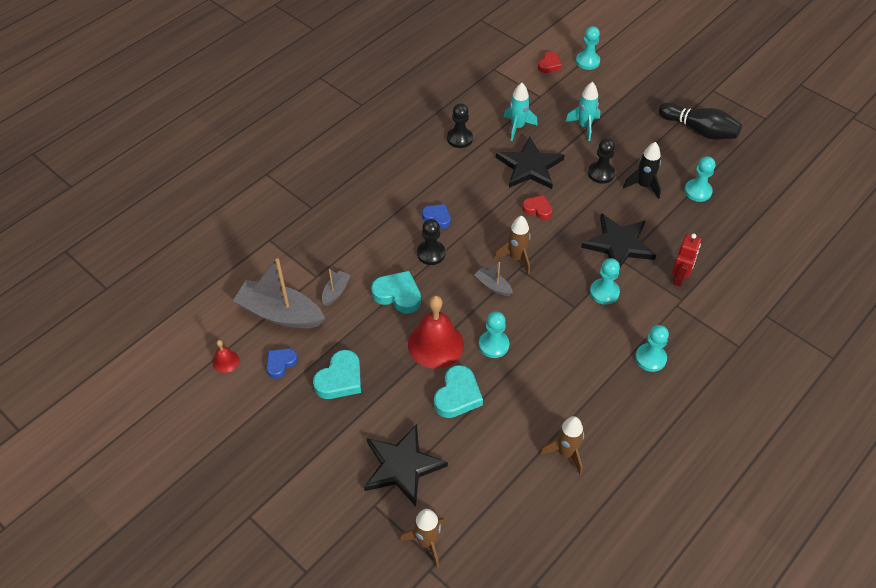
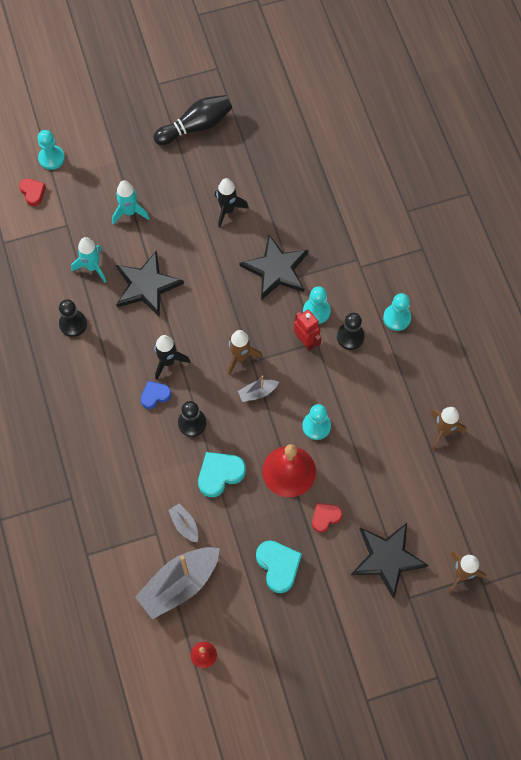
camera: 60 degrees left, 15 degrees up
blue heart [266,348,298,379] -> none
turquoise heart [434,365,483,418] -> none
red heart [522,195,553,220] -> red heart moved to [312,503,342,532]
black pawn [588,138,615,184] -> black pawn moved to [337,313,365,350]
red robot [672,233,701,287] -> red robot moved to [294,310,322,350]
turquoise pawn [684,156,715,202] -> none
none -> black rocket [155,335,190,380]

